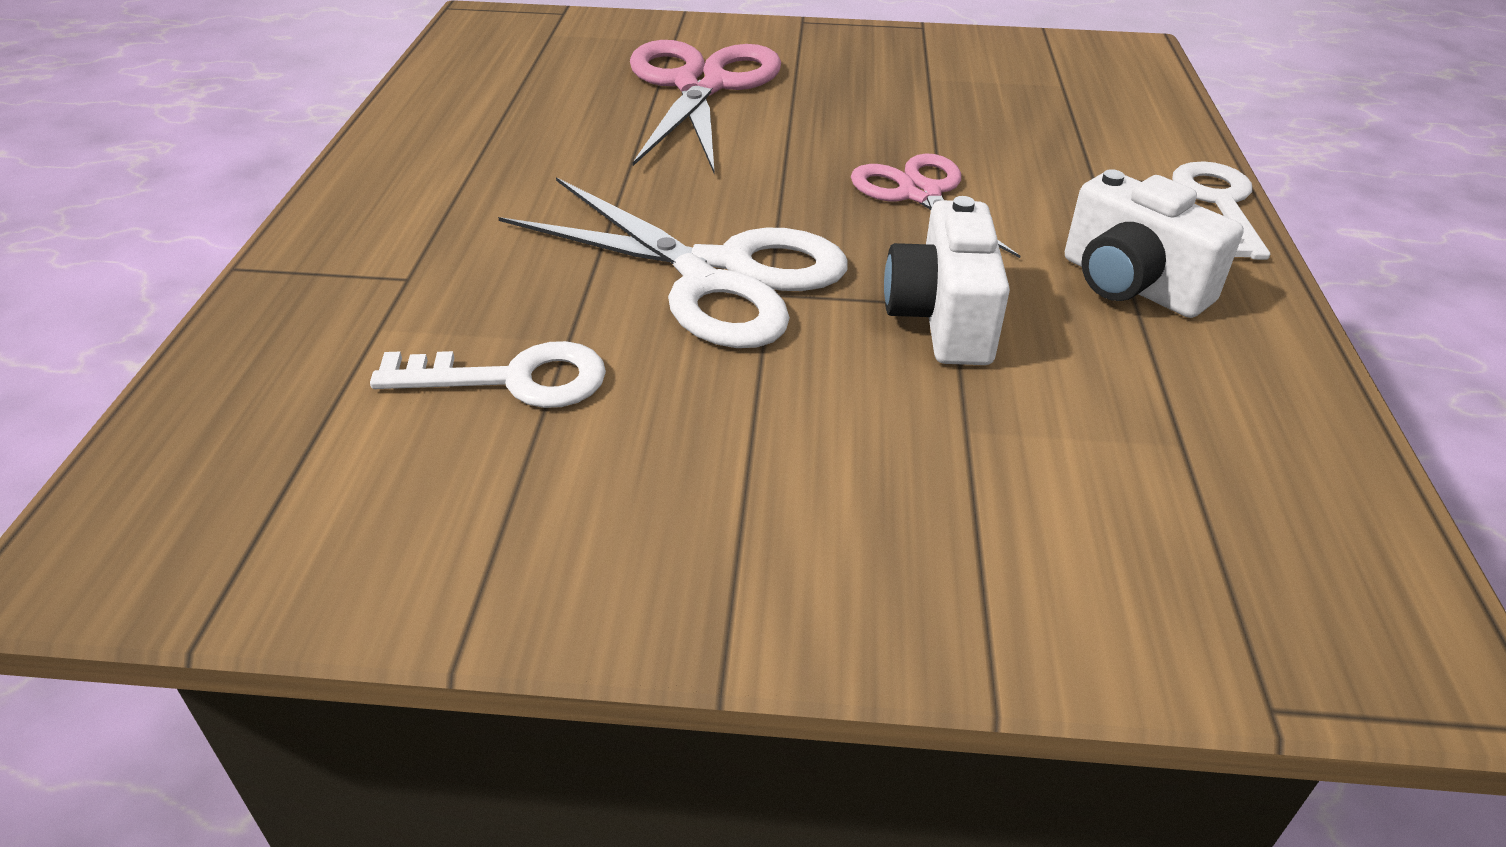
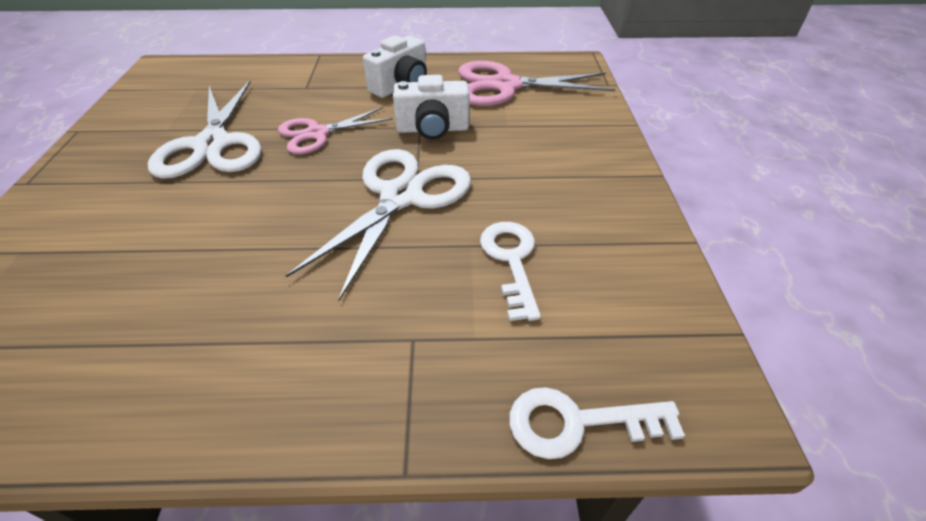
camera: 95 degrees left, 5 degrees up
pink scissors [630,40,781,175] -> pink scissors moved to [458,61,615,106]
white key [1172,161,1270,260] -> white key moved to [509,387,685,459]
none -> white scissors [148,81,261,179]

